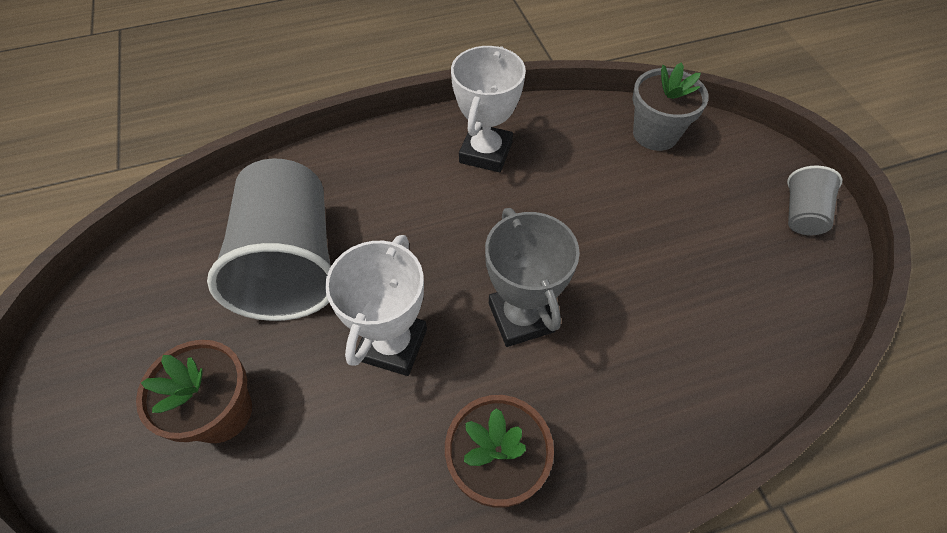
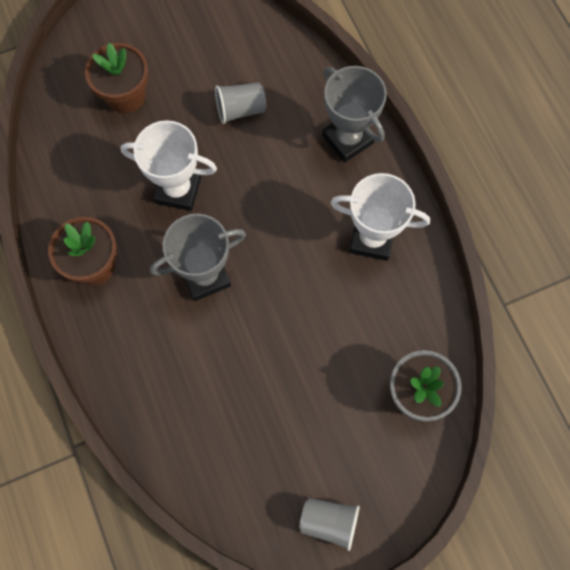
camera: 85 degrees right, 15 degrees up
grey cup [207,158,331,321] -> grey cup [215,82,266,124], size x0.47
none -> grey trophy [322,66,387,163]

